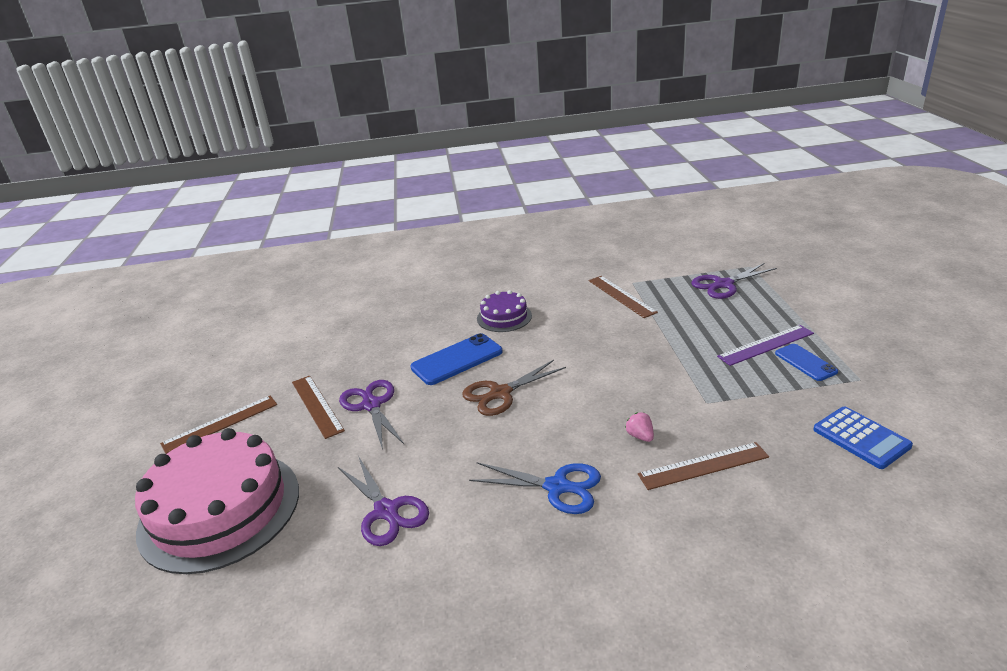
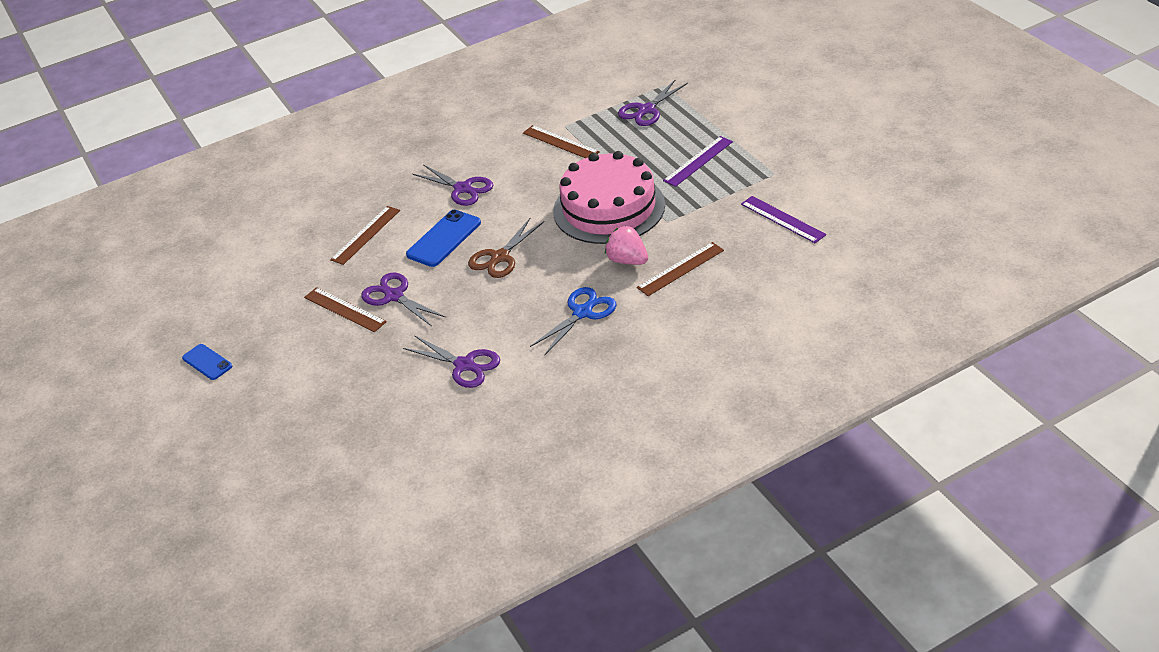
camera: 20 degrees left, 10 degrees up
pink cake [135,428,299,574] -> pink cake moved to [553,151,665,244]
brown ruler [160,396,277,454] -> brown ruler moved to [330,206,400,265]
blue scissors [469,462,601,514] -> blue scissors turned 45 degrees counterclockwise [530,287,616,355]
purple cake [477,290,532,332] -> purple scissors [413,165,493,206]
pink strawberry [625,413,654,442] -> pink strawberry [605,226,648,265], size x1.81
blue phone [775,344,838,381] -> blue phone moved to [182,344,232,380]
blue calculator [813,406,913,469] -> purple ruler [741,196,826,243]

